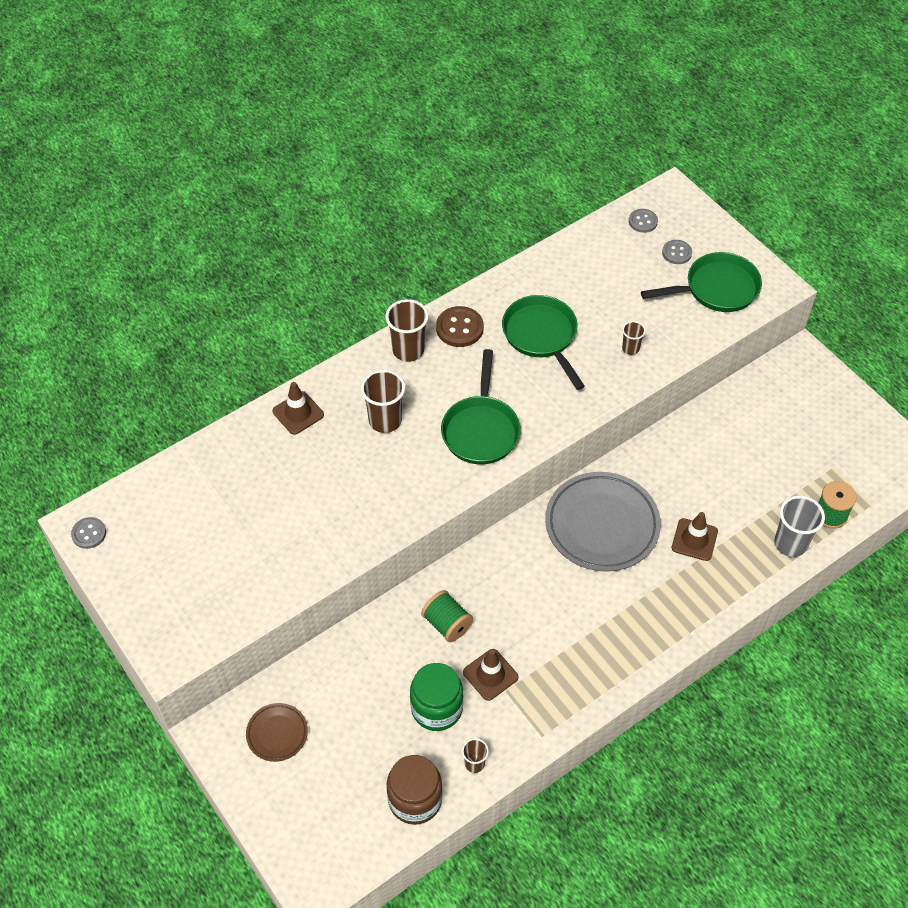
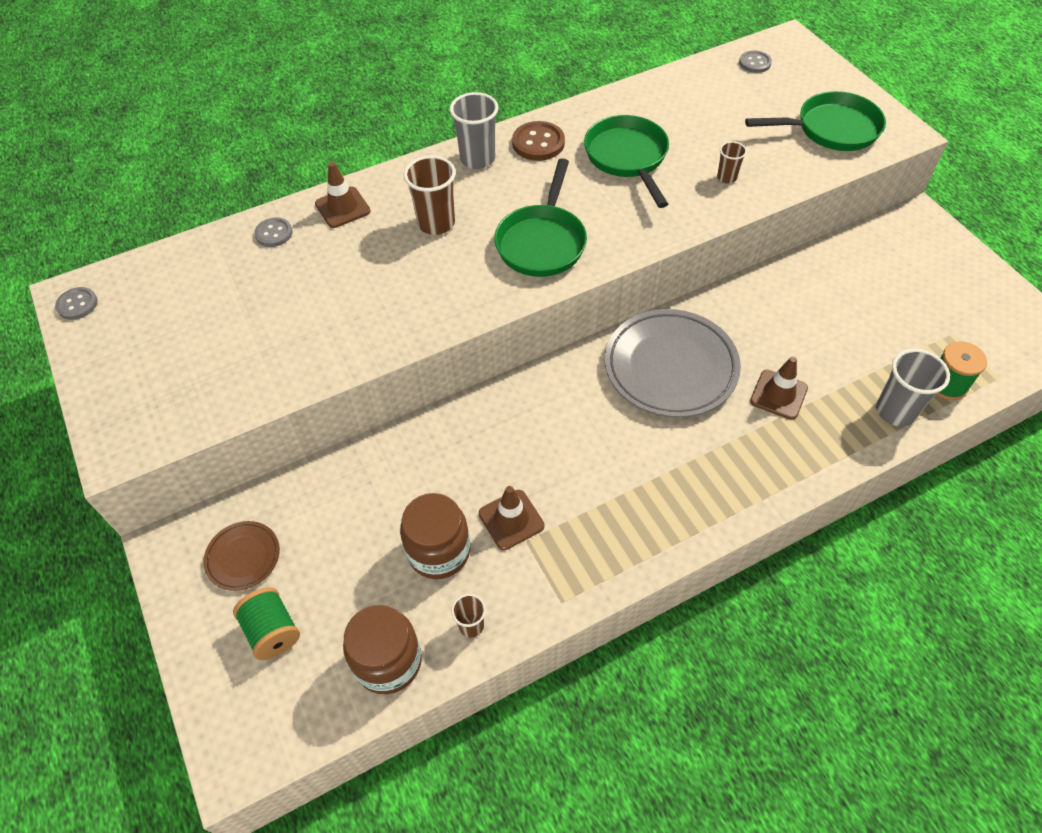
camera: 10 degrees right, 0 degrees up
brown cup [385,299,428,362] -> grey cup [450,92,498,169]
green jar [410,663,463,731] -> brown jar [400,493,470,579]
green spool [421,590,473,642] -> green spool moved to [233,587,300,660]
grey button [662,240,692,264] -> grey button moved to [254,217,292,247]

